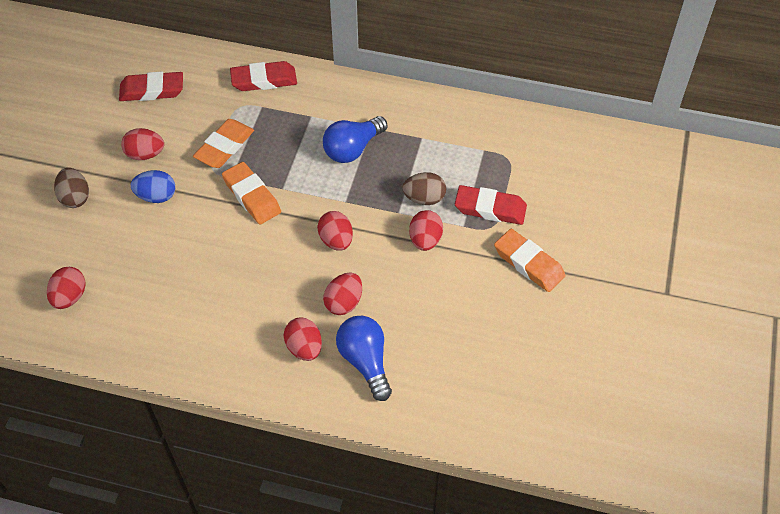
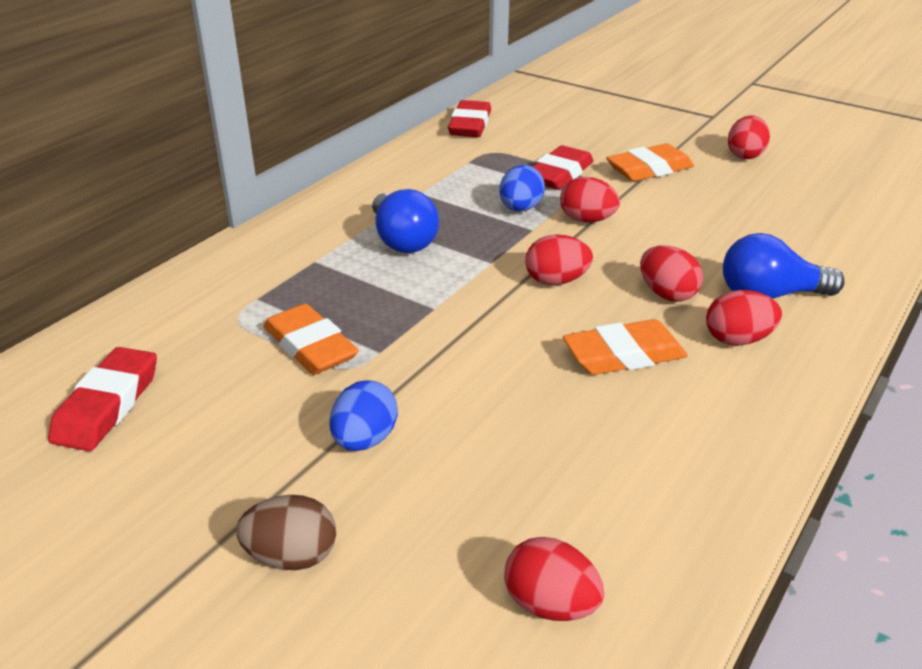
camera: 70 degrees left, 20 degrees down
red egg [121,128,164,160] -> red egg moved to [728,116,770,159]
orange eraser [222,162,281,224] -> orange eraser moved to [563,319,688,375]
red eraser [230,61,297,91] -> red eraser moved to [448,100,491,137]
brown egg [402,172,446,205] -> blue egg [499,165,545,211]

